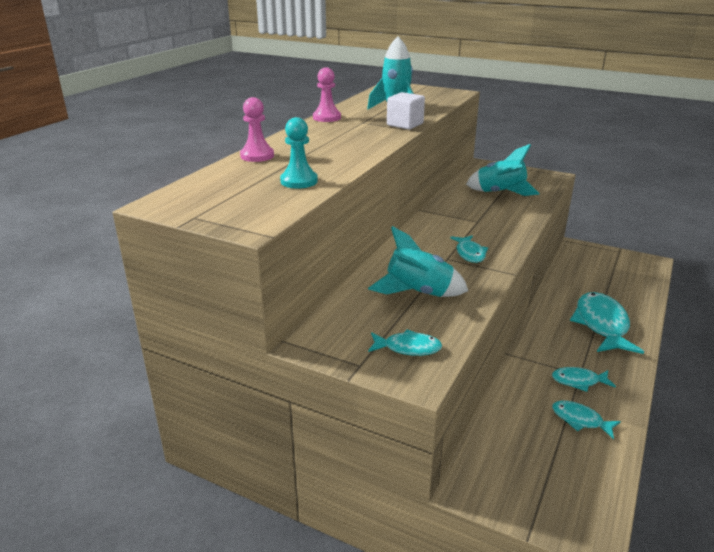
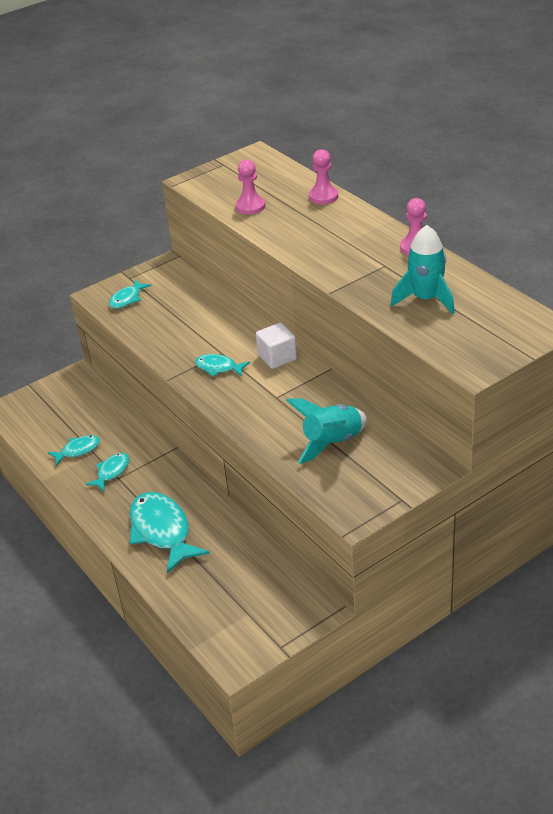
camera: 120 degrees right, 10 degrees up
turquoise pawn [280,117,318,189] -> pink pawn [235,159,265,215]
turquoise rocket [368,226,468,297] -> none
white cube [387,92,425,130] -> white cube moved to [256,323,297,369]
turquoise fish [570,292,644,354] -> turquoise fish turned 150 degrees counterclockwise [129,492,210,573]

